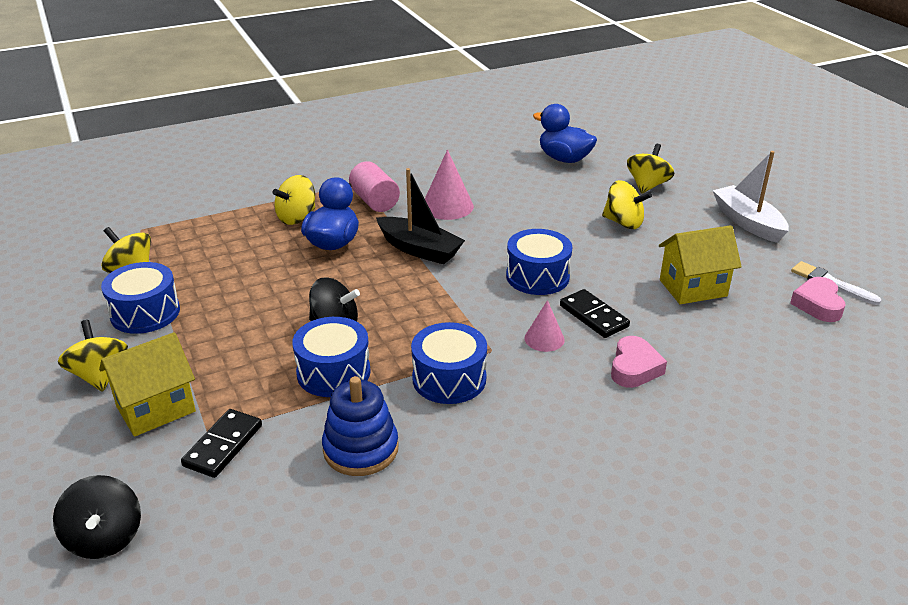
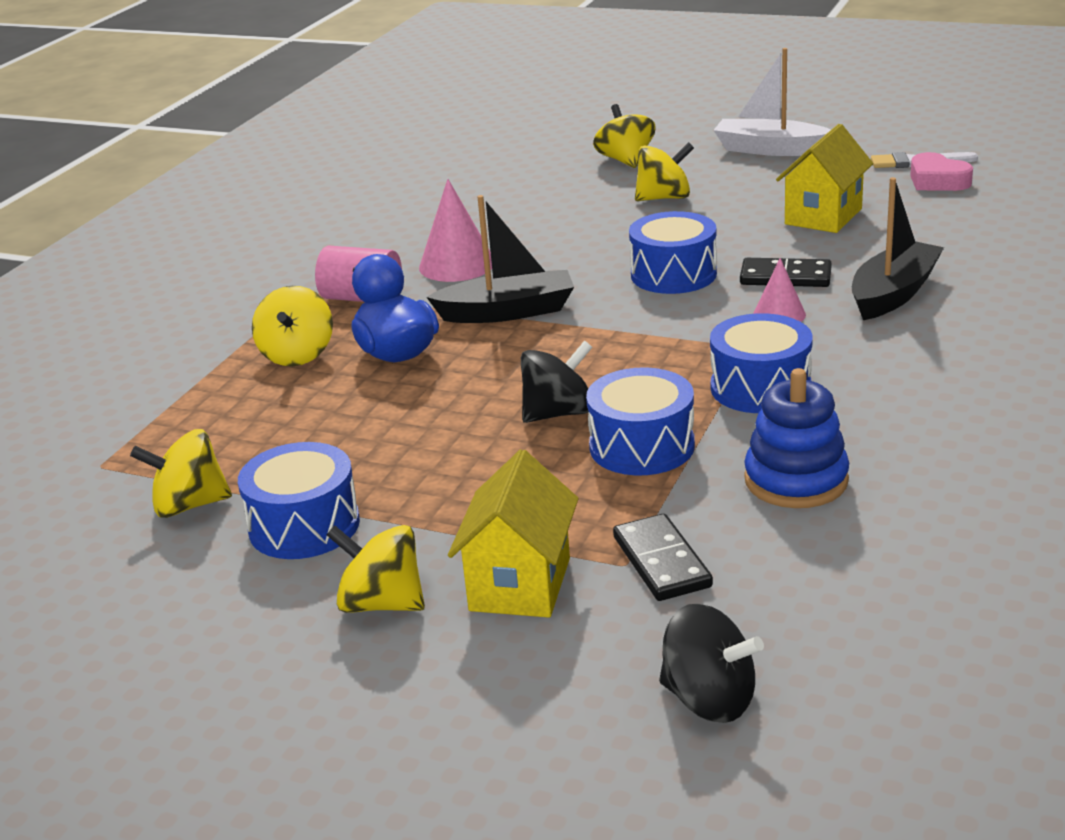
camera: 40 degrees left, 5 degrees down
blue duck [533,104,597,163] -> none
pink heart [611,336,667,388] -> black boat [852,177,944,320]

